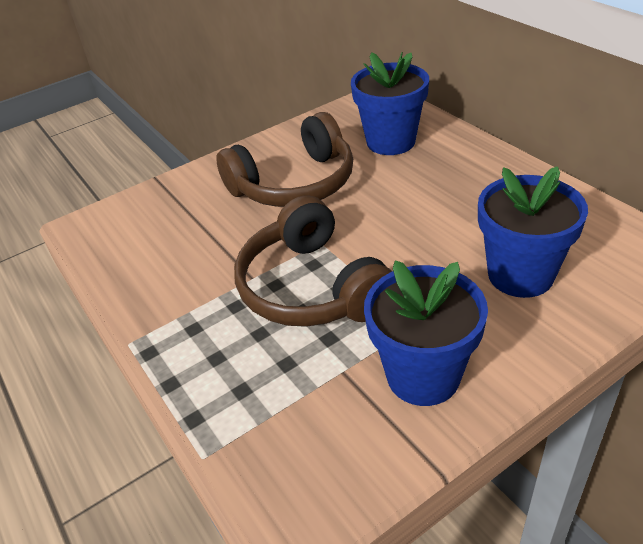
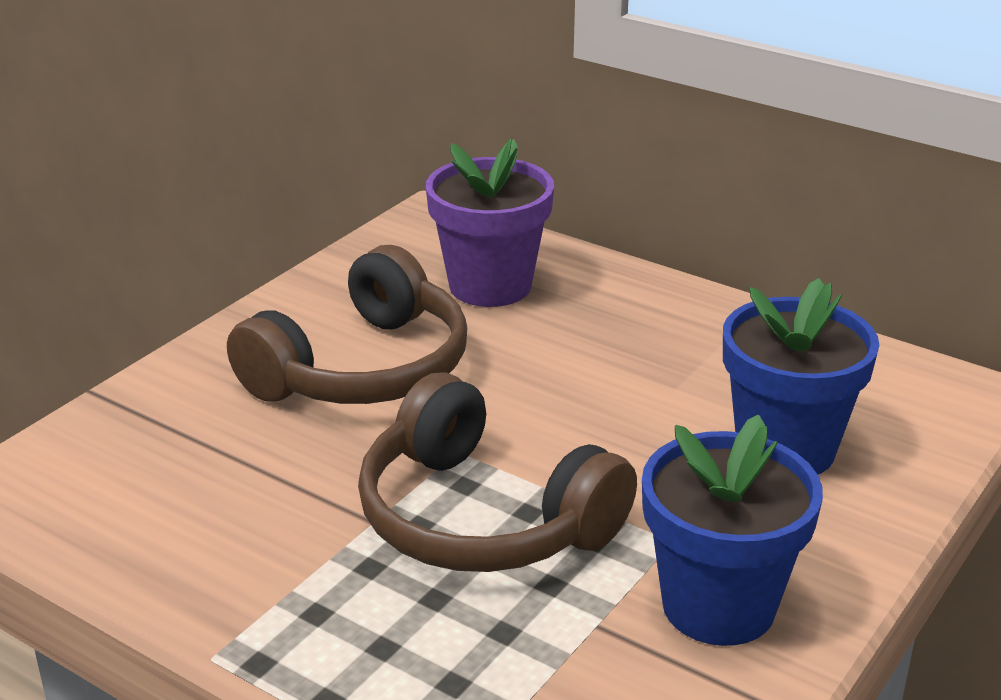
camera: 25 degrees left, 10 degrees down
blue flower pot [351,52,429,155] -> purple flower pot [426,139,554,307]

